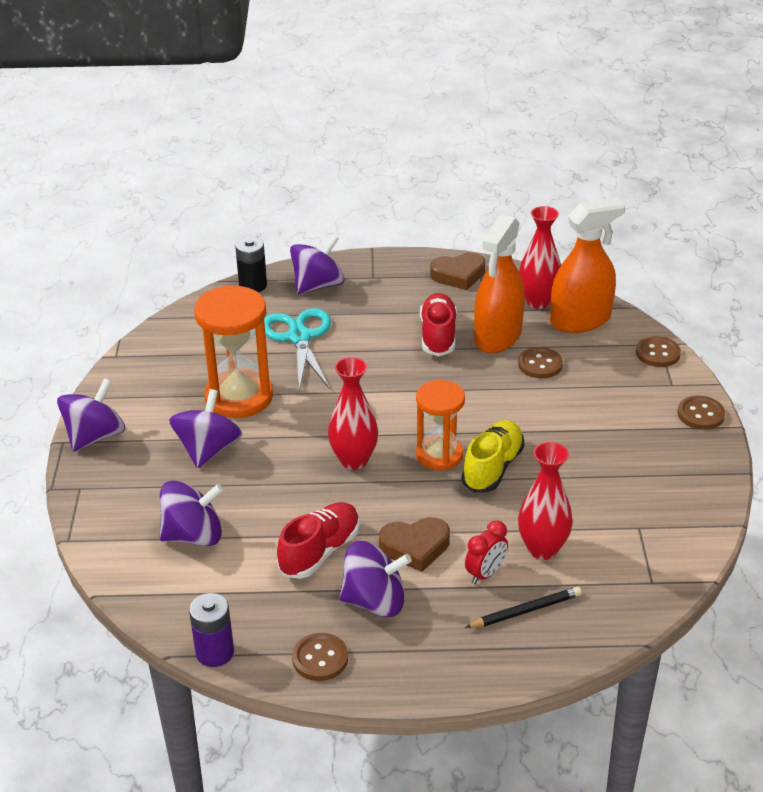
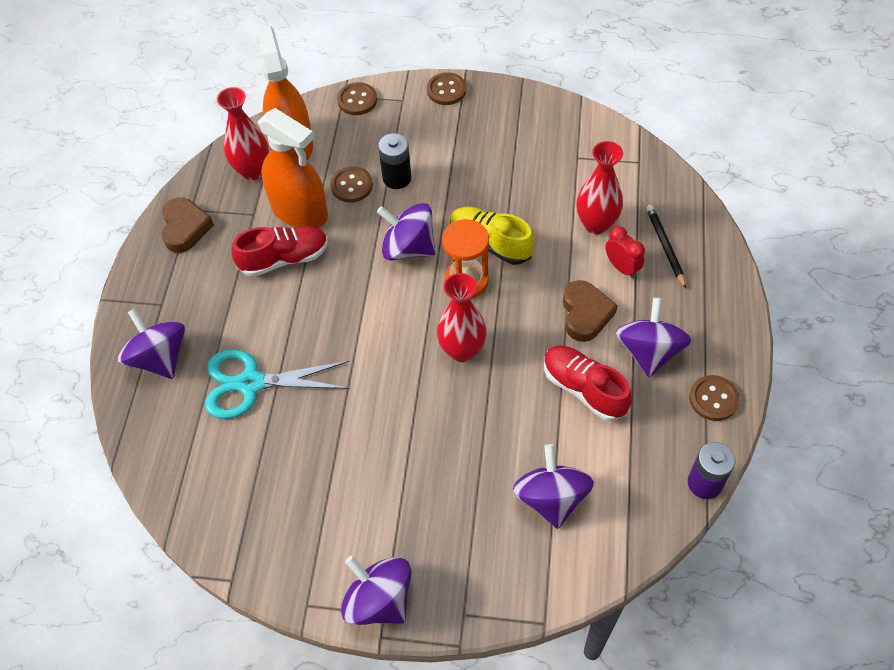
camera: 80 degrees left, 20 degrees up
purple spinning top [169,389,243,468] -> purple spinning top moved to [377,203,435,260]
orange hourglass [194,286,273,418] -> none
black battery [235,237,267,292] -> black battery moved to [378,133,411,189]
red shoe [420,293,457,356] -> red shoe turned 150 degrees clockwise [232,226,328,277]

